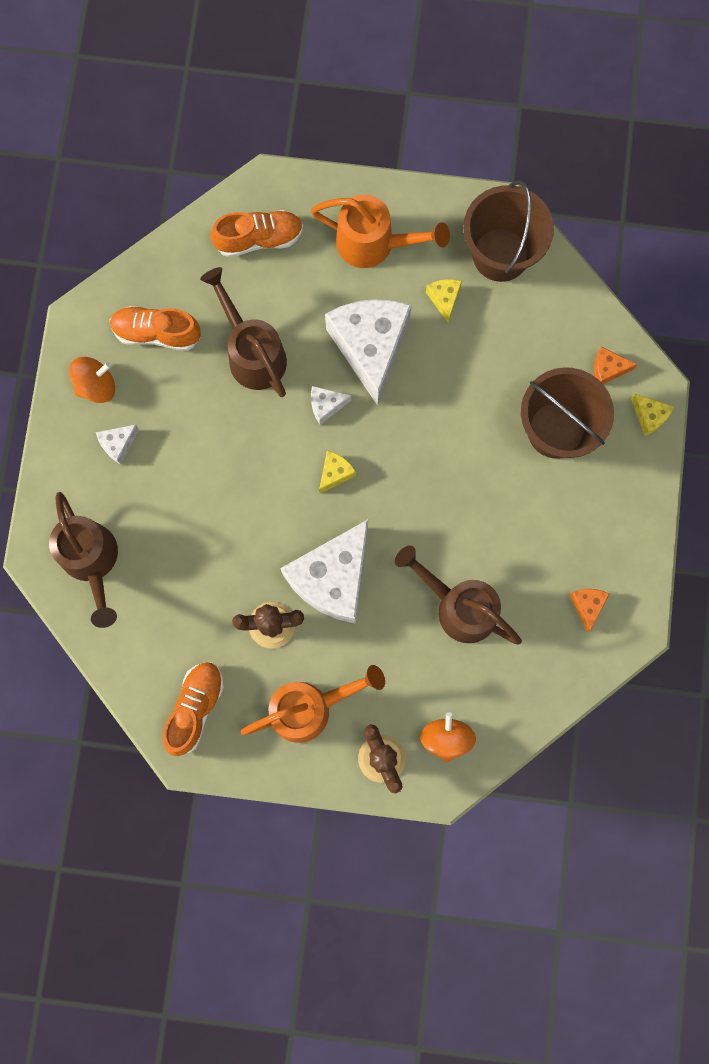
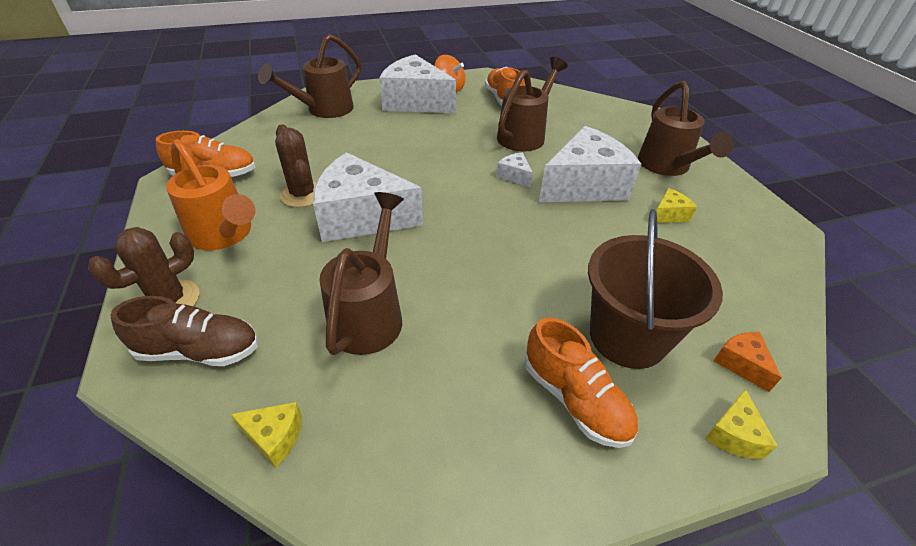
camera: 65 degrees right, 35 degrees down
white cheese [96,425,139,464] -> white cheese [379,54,456,113], size x2.39
orange shoe [211,210,303,257] -> orange shoe moved to [525,318,638,448]
orange watering can [311,195,450,268] -> brown watering can [638,81,733,176]
yellow cheese [319,451,356,493] -> yellow cheese moved to [230,402,302,467]
orange spinning top [420,712,476,763] -> brown shoe [110,296,258,366]
brown bucket [463,180,554,282] -> none
orange cheese [570,589,609,632] -> none

